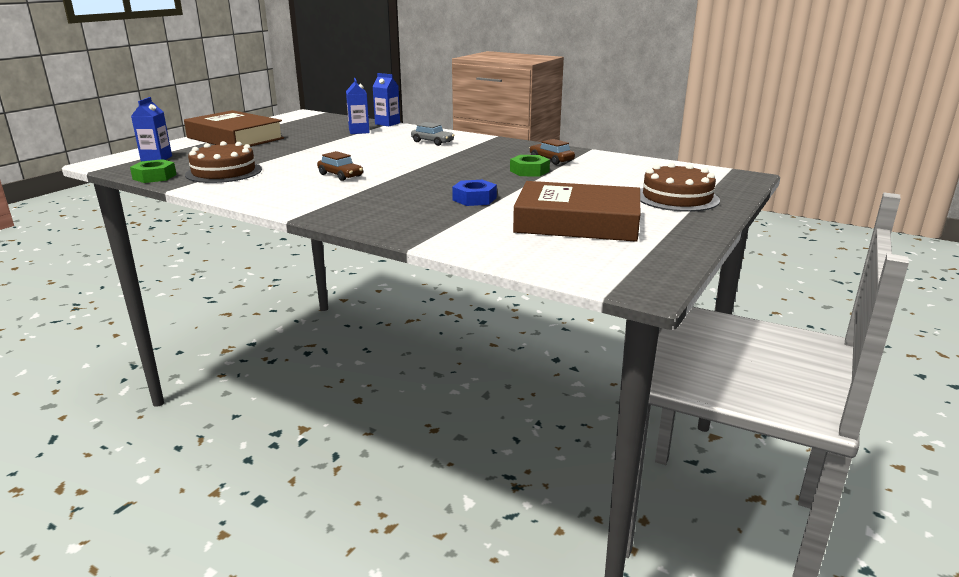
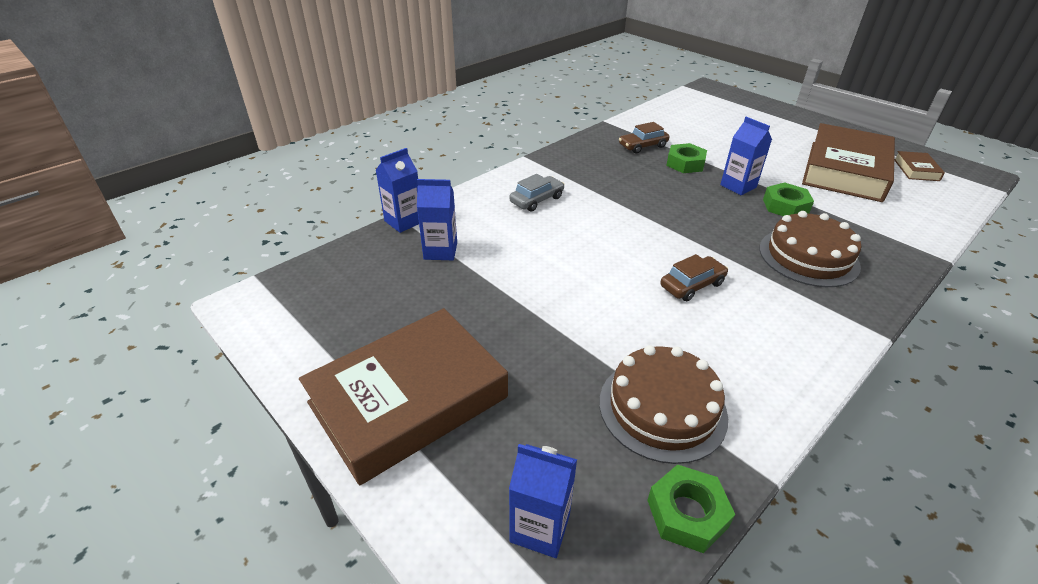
camera: 75 degrees left, 15 degrees up
blue nut [452,180,497,206] -> green nut [763,182,814,216]
brown cake [640,163,720,212] -> brown cake moved to [759,211,861,287]
none -> blue carton [720,117,772,195]
none -> brown book [894,151,945,181]

